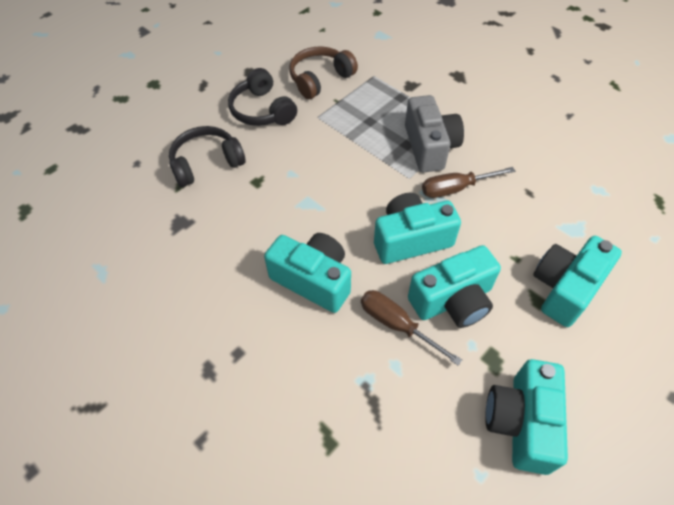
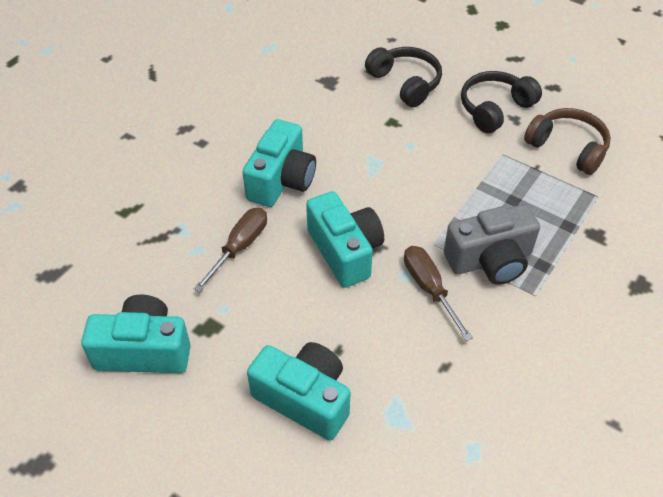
camera: 80 degrees right, 5 degrees down
turquoise camera [408,245,501,328] -> none

